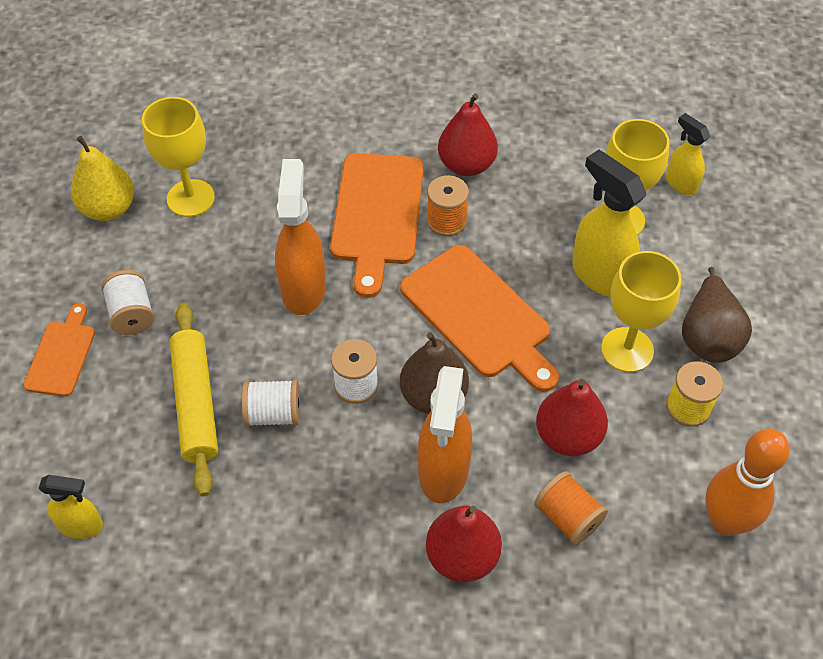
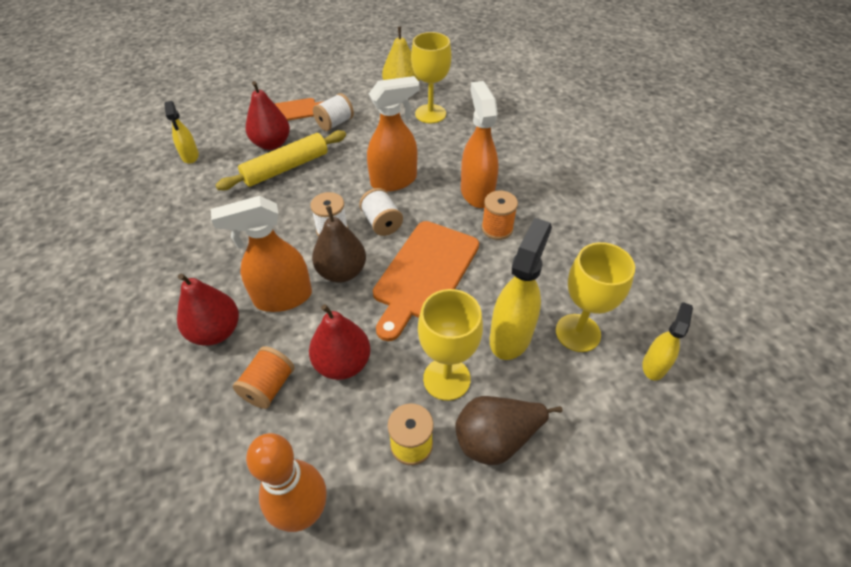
camera: 65 degrees right, 5 degrees down
white spool [242,380,300,427] -> white spool moved to [359,188,403,236]
orange cutting board [330,153,424,298] -> orange spray bottle [461,81,499,208]
red pear [438,93,498,176] -> red pear moved to [246,81,290,150]

